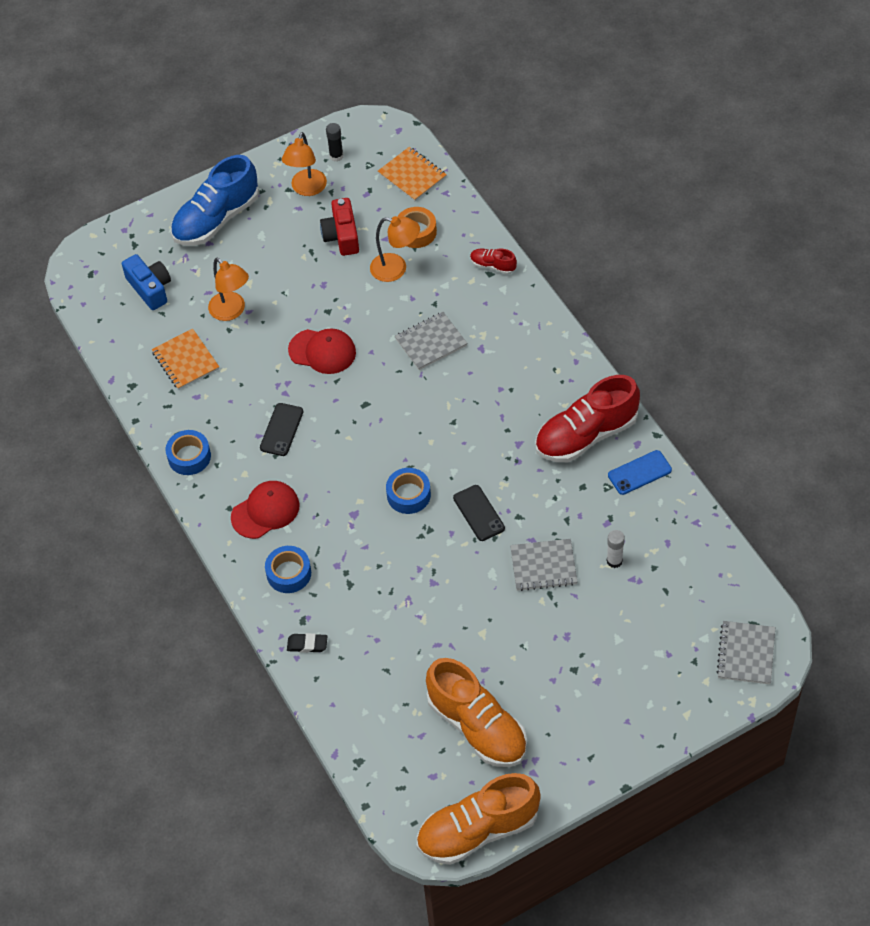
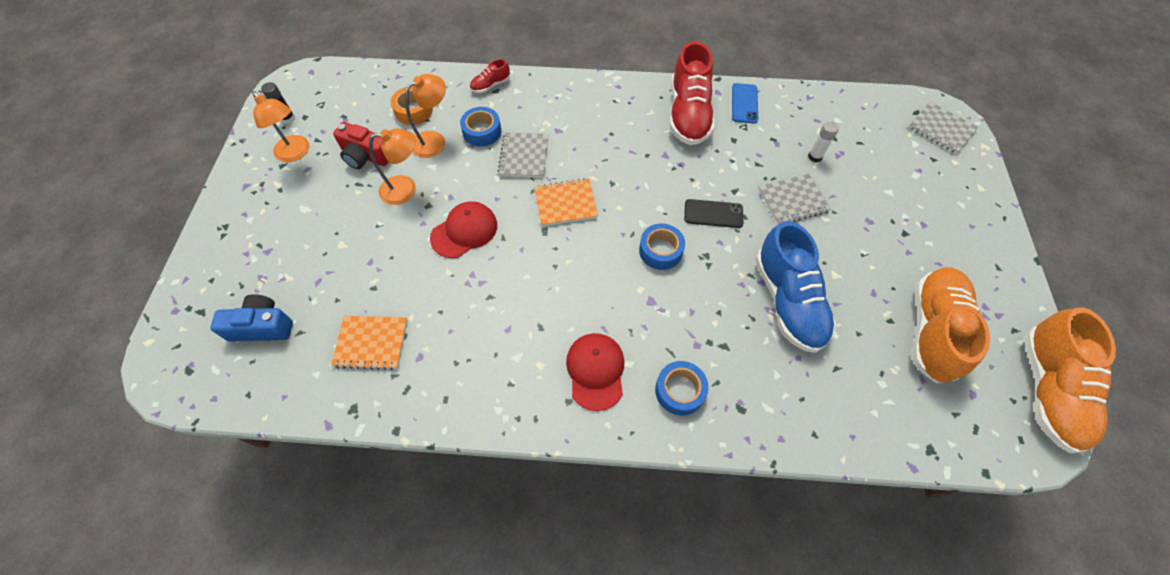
camera: 60 degrees left, 5 degrees up
blue tape [166,430,211,475] -> blue tape moved to [460,107,501,147]
blue shoe [171,155,259,246] -> blue shoe moved to [755,221,836,353]
orange lamp [208,258,249,321] -> orange lamp moved to [369,128,416,205]
black phone [260,403,304,456] -> none
black eraser [287,633,327,653] -> none
orange notebook [378,147,447,201] -> orange notebook moved to [534,178,598,226]
orange shoe [426,658,527,767] -> orange shoe turned 60 degrees counterclockwise [913,267,990,383]
grey notebook [510,539,577,591] -> grey notebook turned 45 degrees clockwise [758,174,831,225]

